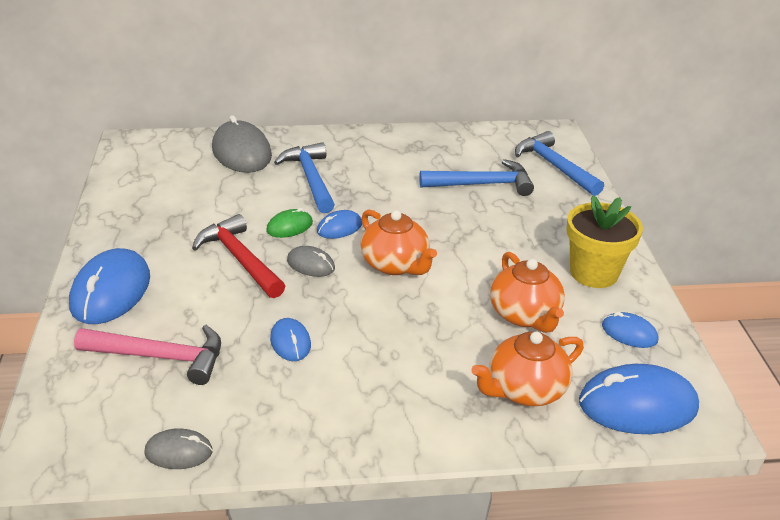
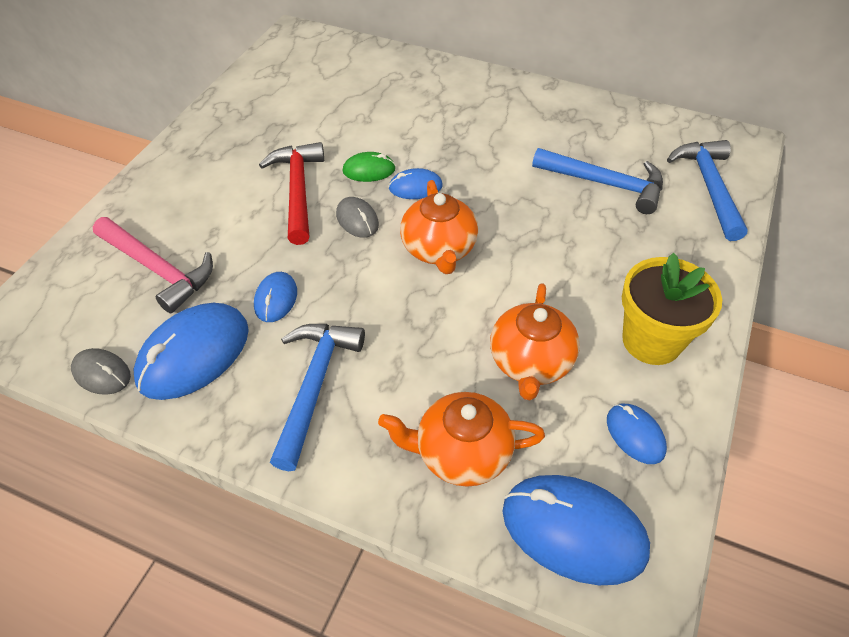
camera: 30 degrees right, 15 degrees up
blue mouse [69,248,150,324] -> blue mouse moved to [133,303,249,400]
grey mouse [212,115,272,173] -> none
blue hammer [274,142,335,213] -> blue hammer moved to [270,324,365,471]

